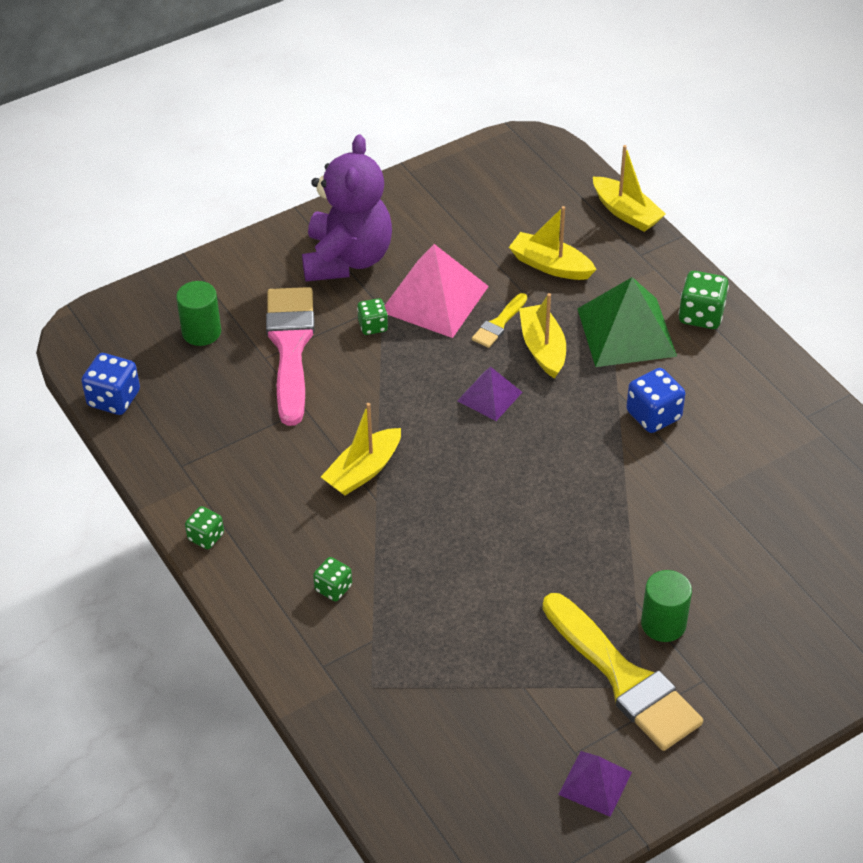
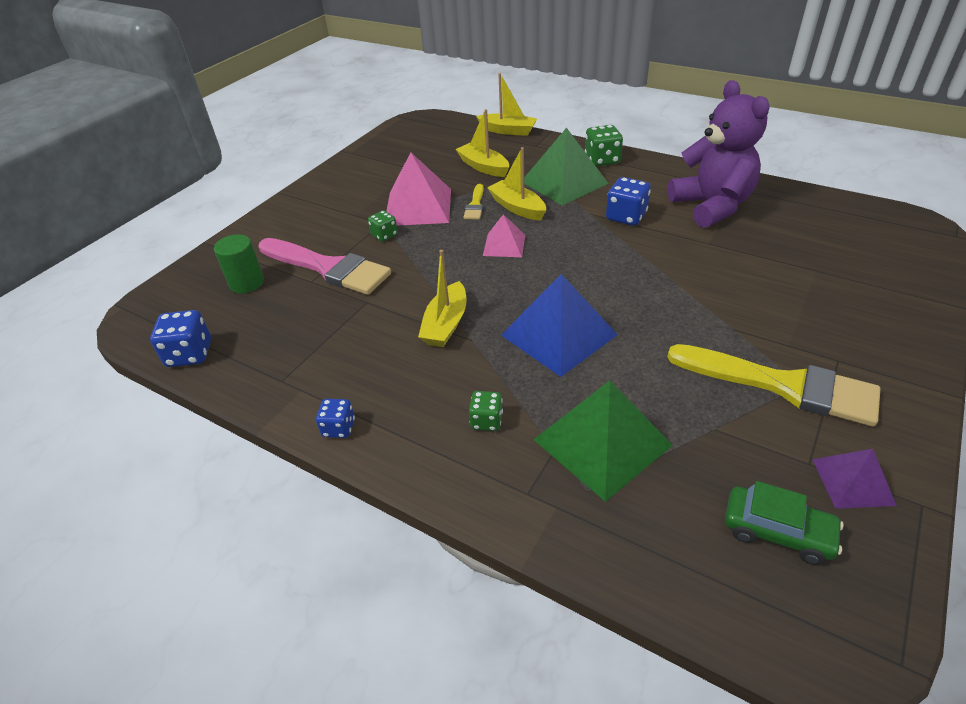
camera: 25 degrees left, 5 degrees down
green dice [185,506,224,549] -> blue dice [316,399,355,438]
pink brush [266,287,315,426] -> pink brush turned 150 degrees clockwise [258,238,391,295]
purple teddy bear [302,134,392,281] -> purple teddy bear moved to [668,80,770,228]
purple pyramid [457,367,522,421] -> pink pyramid [483,214,525,257]
yellow boat [509,206,597,280] -> yellow boat turned 45 degrees clockwise [456,109,509,177]
green cylinder [641,570,692,642] -> none
none -> blue pyramid [501,274,618,377]
none -> green pyramid [534,381,673,501]
none -> green car [725,481,844,565]

